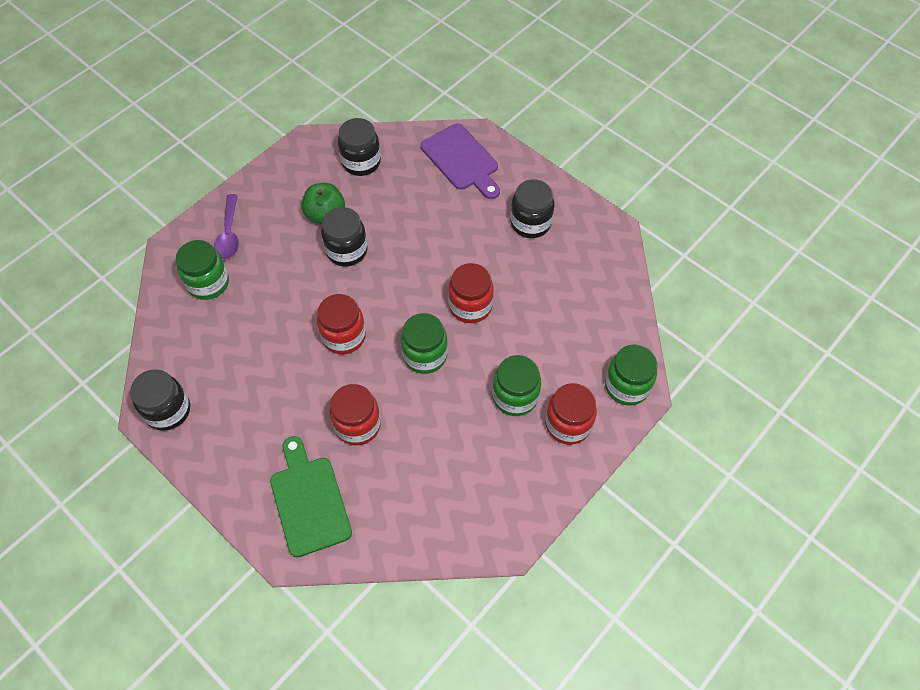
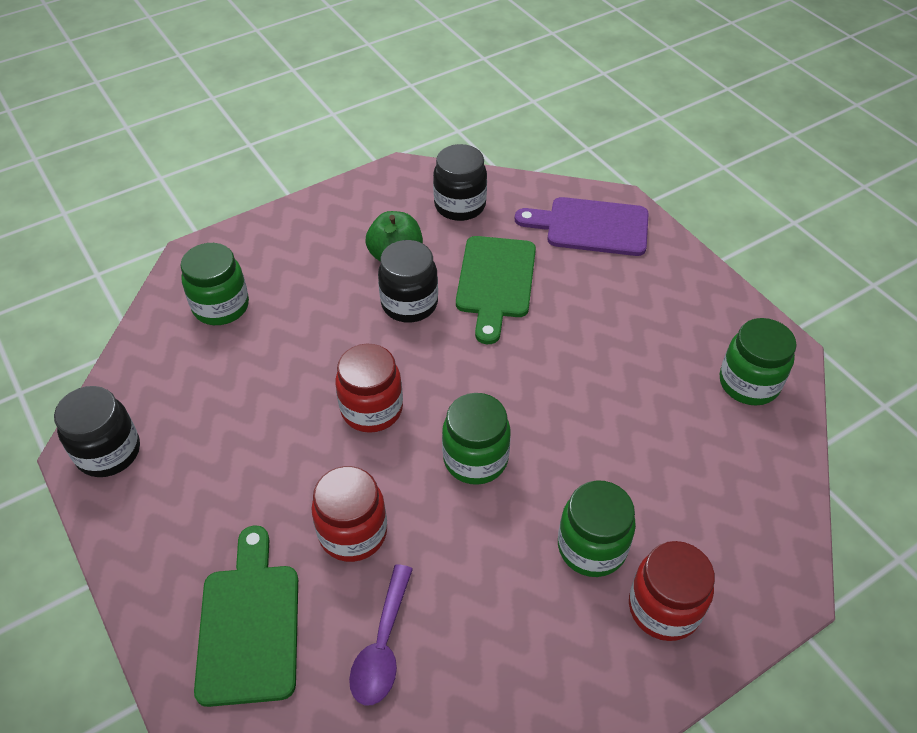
camera: 15 degrees right, 10 degrees down
purple spoon [214,194,239,260] -> purple spoon moved to [349,564,413,705]
purple cutting board [421,124,500,199] -> purple cutting board turned 120 degrees clockwise [515,197,649,256]
red jar [448,263,494,323] -> none
black jar [510,179,555,238] -> none
green jar [605,344,657,406] -> green jar moved to [720,318,797,406]
none -> green cutting board [456,236,536,344]

